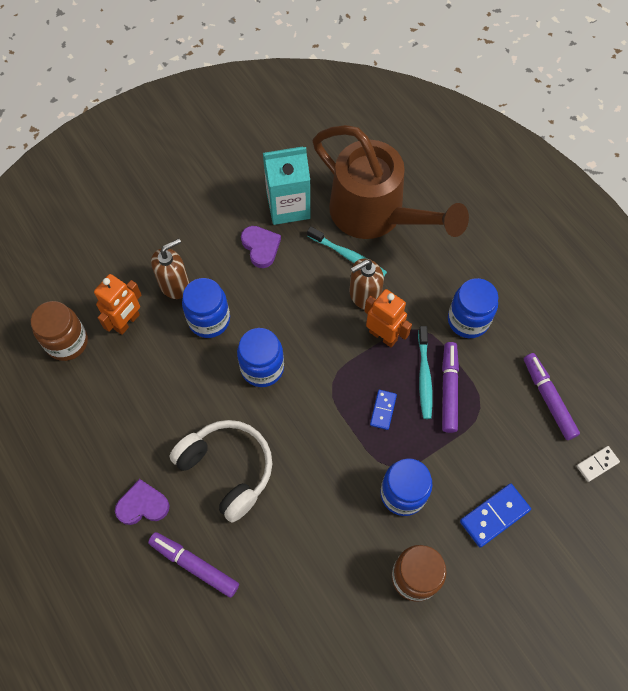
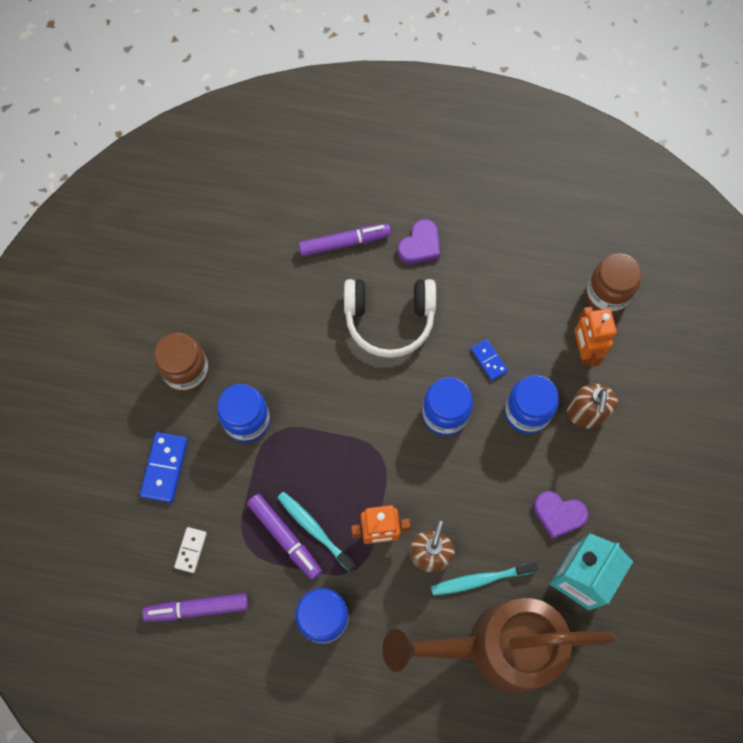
camera: 135 degrees right, 5 degrees up
blue domino [370,390,397,430] -> blue domino moved to [471,339,508,381]
purple marker [524,353,580,440] -> purple marker turned 150 degrees clockwise [142,593,249,622]
white domino [577,446,620,482] -> white domino moved to [174,527,207,573]

